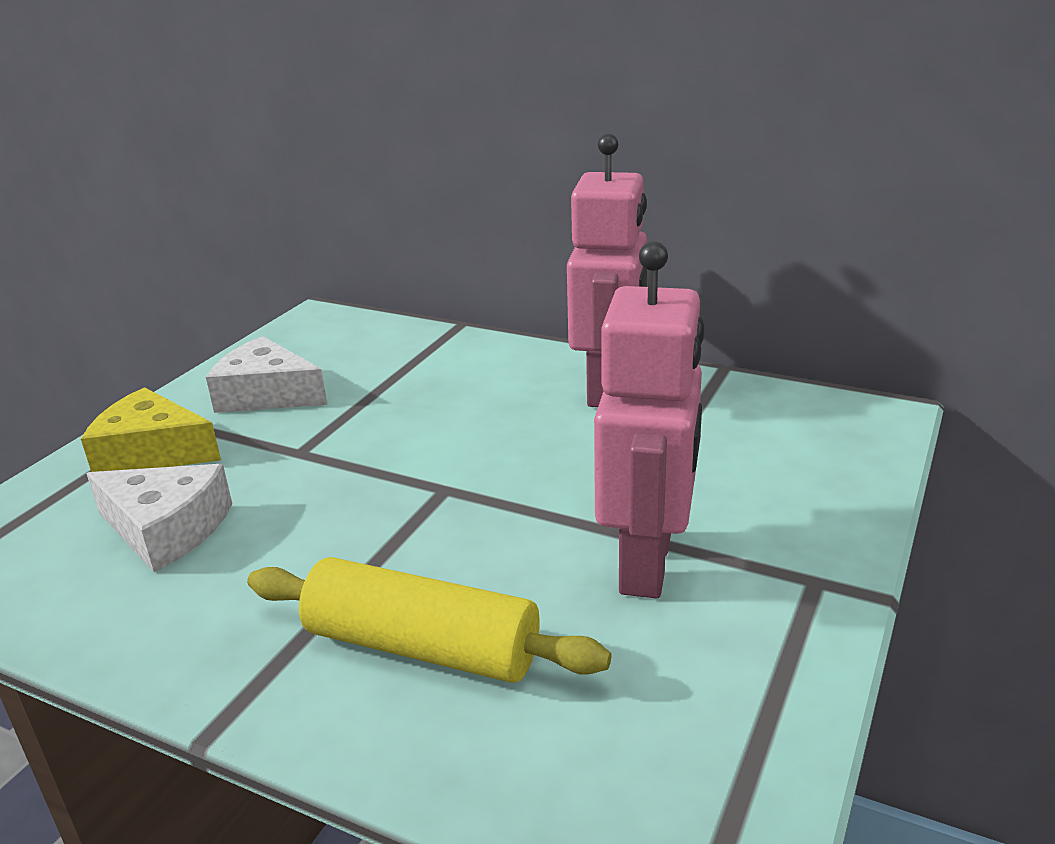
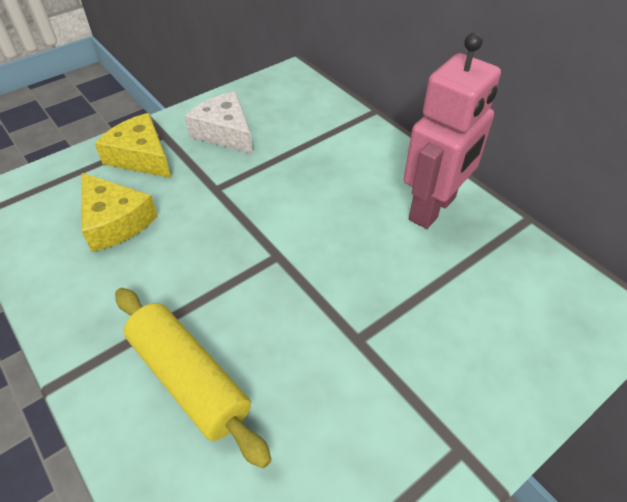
camera: 25 degrees right, 20 degrees up
white cheese [86,464,232,572] -> yellow cheese [81,173,158,252]
pink robot [594,241,705,599] -> none

